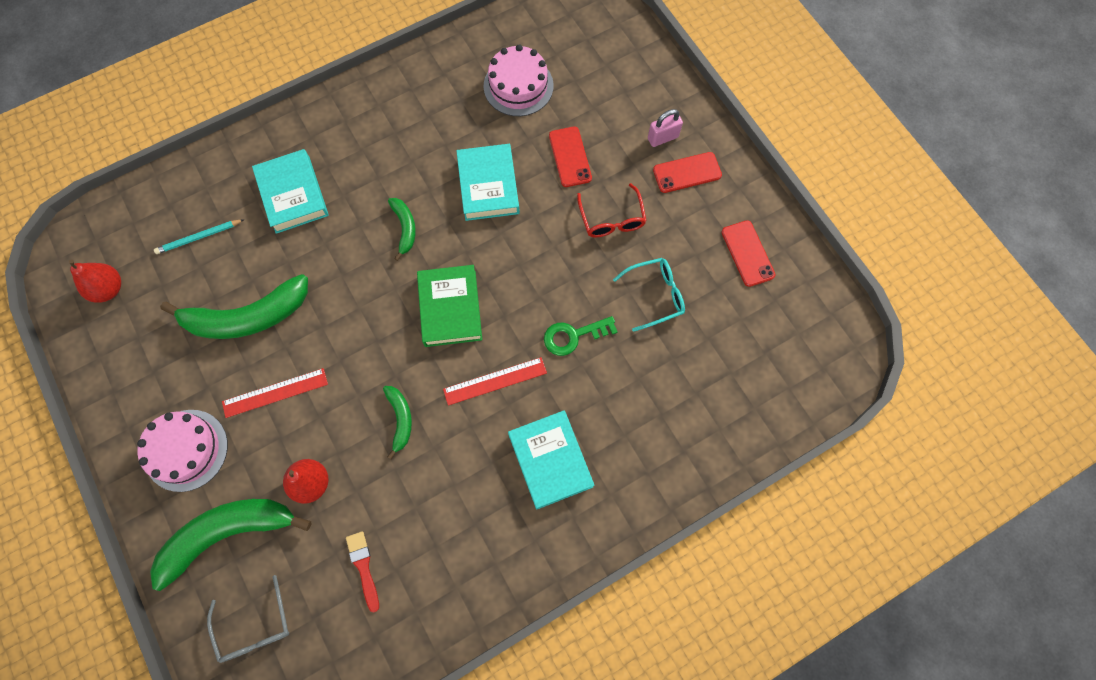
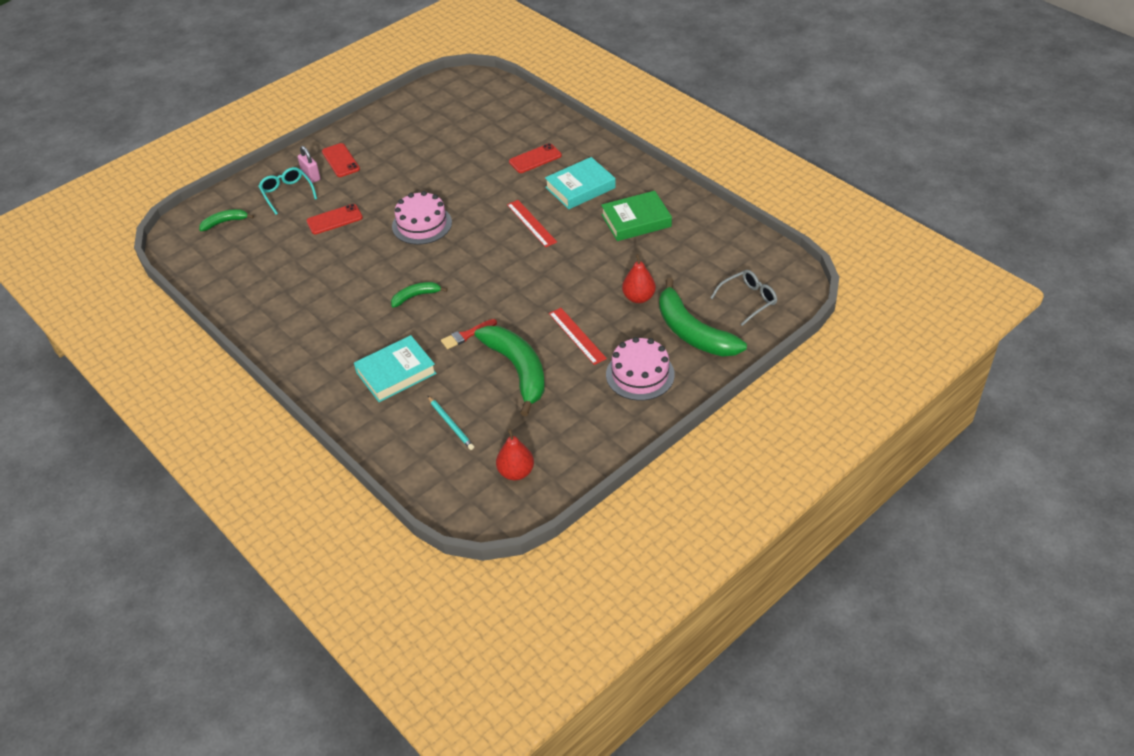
camera: 100 degrees left, 25 degrees down
red brush [346,531,379,613] -> red brush moved to [441,319,497,349]
green banana [383,386,412,459] -> green banana moved to [199,209,254,231]
green book [417,265,482,347] -> green book moved to [601,191,672,241]
turquoise book [456,144,520,221] -> none
pink cake [484,45,554,116] -> pink cake moved to [392,191,452,245]
green key [544,316,618,356] -> none
red glasses [577,183,647,237] -> none
turquoise glasses [613,258,685,332] -> turquoise glasses moved to [258,167,317,215]
red phone [721,220,775,287] -> red phone moved to [509,143,562,173]

